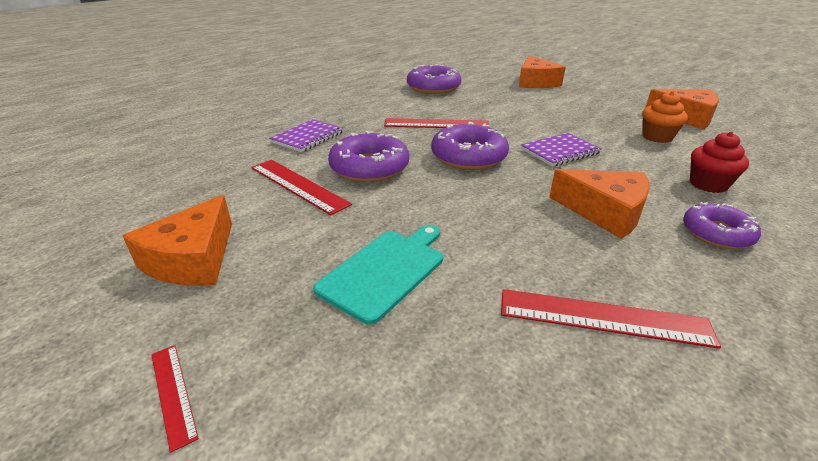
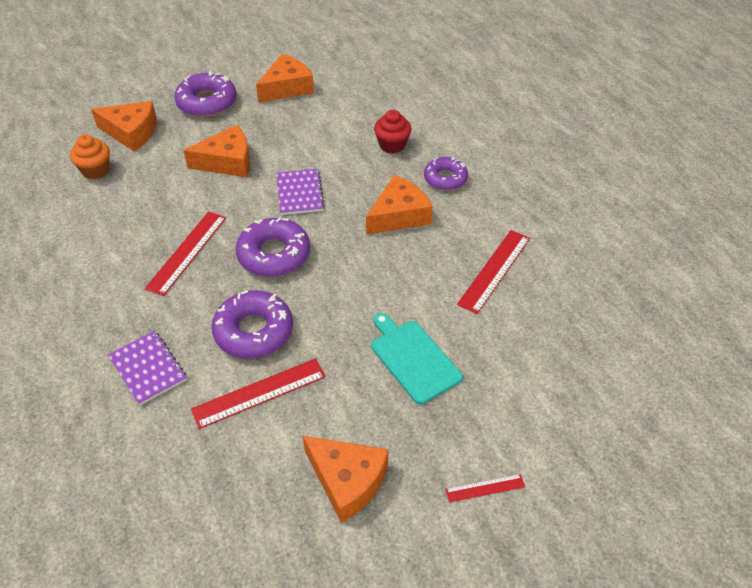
camera: 70 degrees left, 15 degrees up
purple donut [407,64,461,94] -> purple donut moved to [174,71,237,117]
orange cupcake [642,91,688,143] -> orange cupcake moved to [70,134,110,179]
none -> orange cheese [183,125,250,177]

